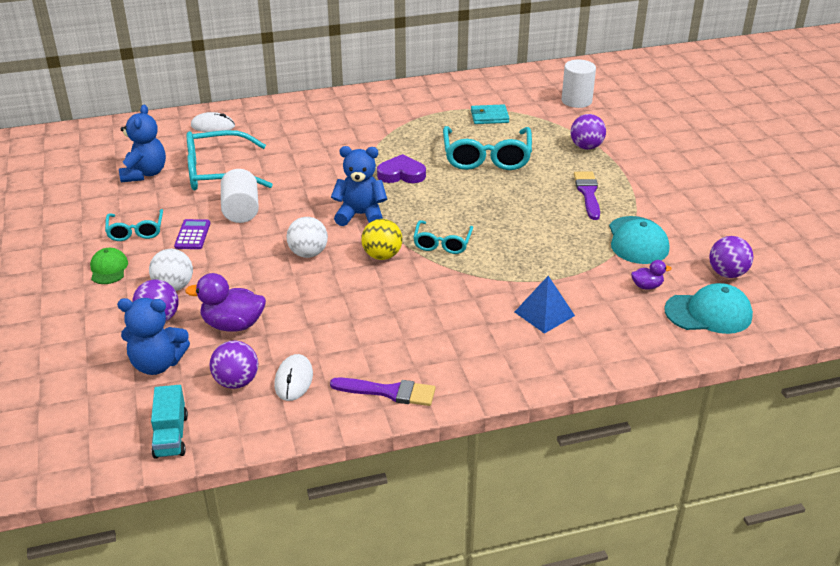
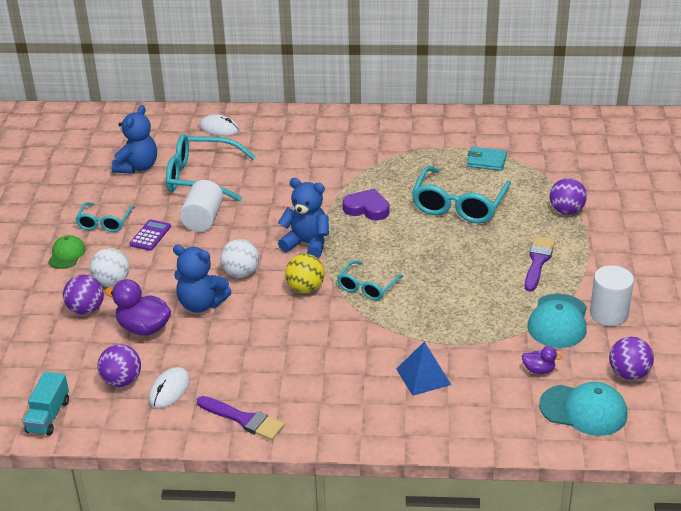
camera: 20 degrees right, 0 degrees up
blue teddy bear [117,298,190,375] -> blue teddy bear moved to [173,244,231,313]
white cylinder [562,60,596,108] -> white cylinder moved to [590,265,634,326]

